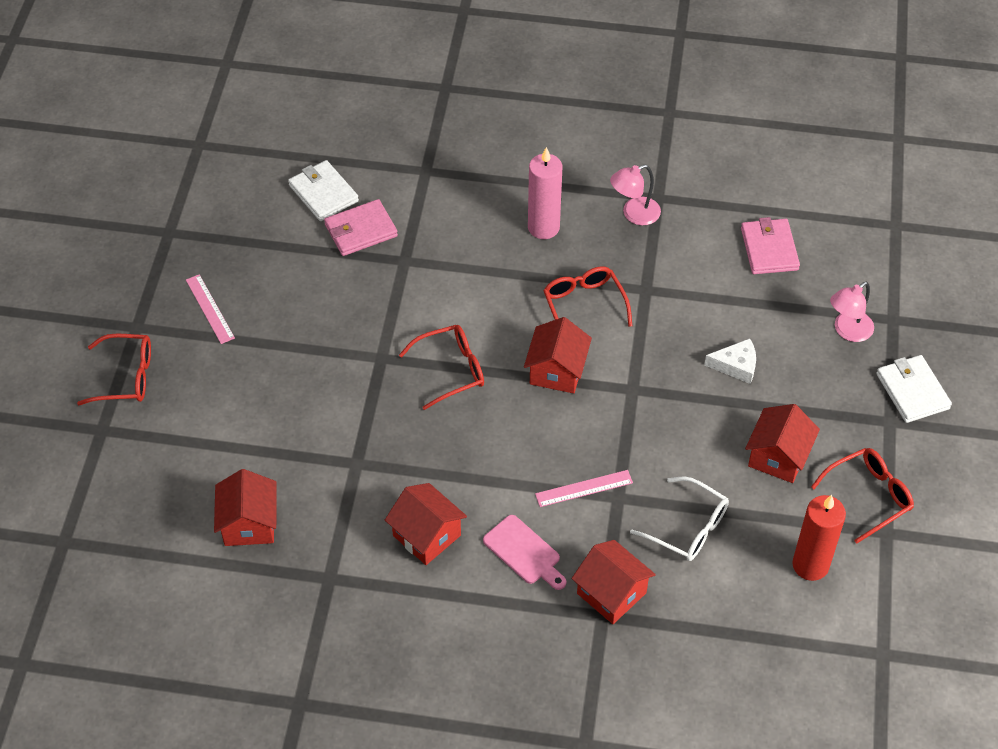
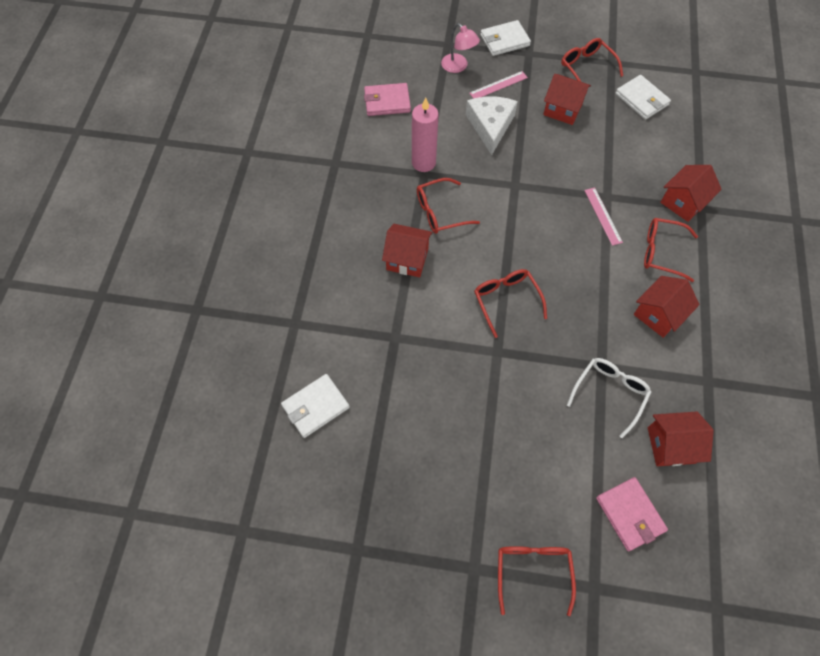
camera: 90 degrees left, 10 degrees up
pink ruler [186,274,235,344] -> pink ruler moved to [469,71,528,99]
pink wallet [324,199,398,256] -> pink wallet moved to [596,477,668,551]
pink cutting board [483,515,567,590] -> red glasses [644,218,698,282]
red house [524,317,592,393] -> red house moved to [382,224,432,277]
pink candle [528,147,563,239] -> pink candle moved to [412,97,439,172]
pink lamp [610,165,661,225] -> none
white glasses [630,476,729,561] -> white glasses moved to [567,358,651,438]
white cheese [704,339,756,384] -> white cheese [466,96,518,155], size x1.65
red candle [793,495,846,581] -> white wallet [615,75,671,120]

